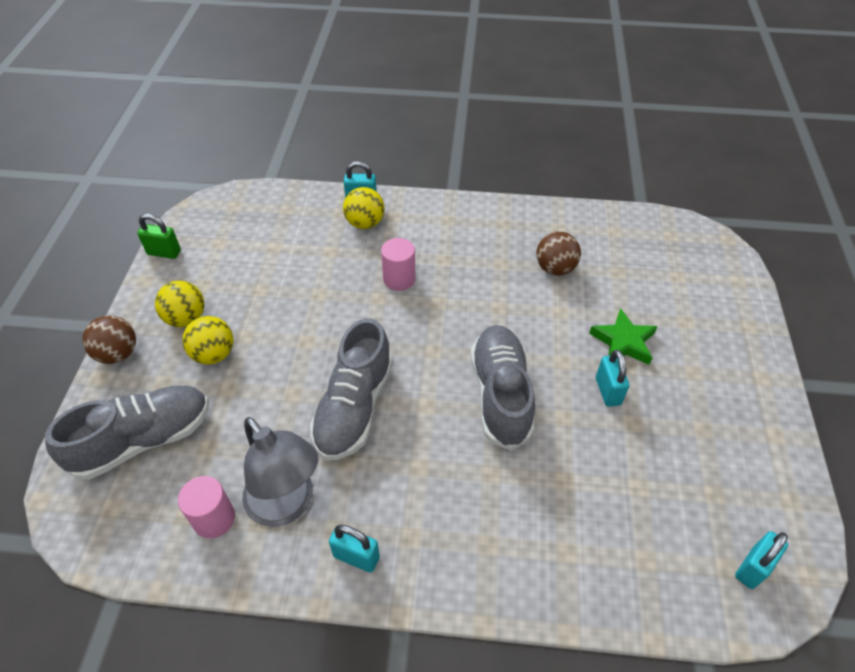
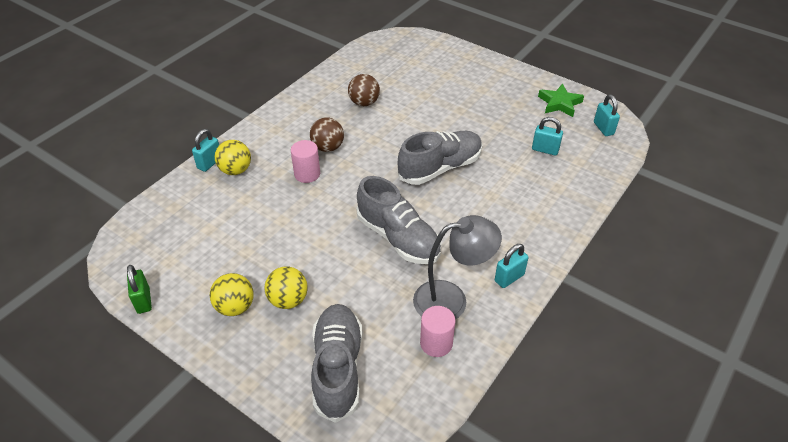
camera: 60 degrees left, 5 degrees down
brown ball [82,315,136,364] -> brown ball moved to [310,117,344,152]
green padlock [137,214,181,259] -> green padlock turned 60 degrees counterclockwise [127,265,152,314]
grey shoe [471,325,535,451] -> grey shoe turned 120 degrees clockwise [398,131,482,185]
green star [589,308,658,365] -> green star moved to [538,84,584,117]
turquoise padlock [596,350,629,407] -> turquoise padlock moved to [532,117,563,155]

